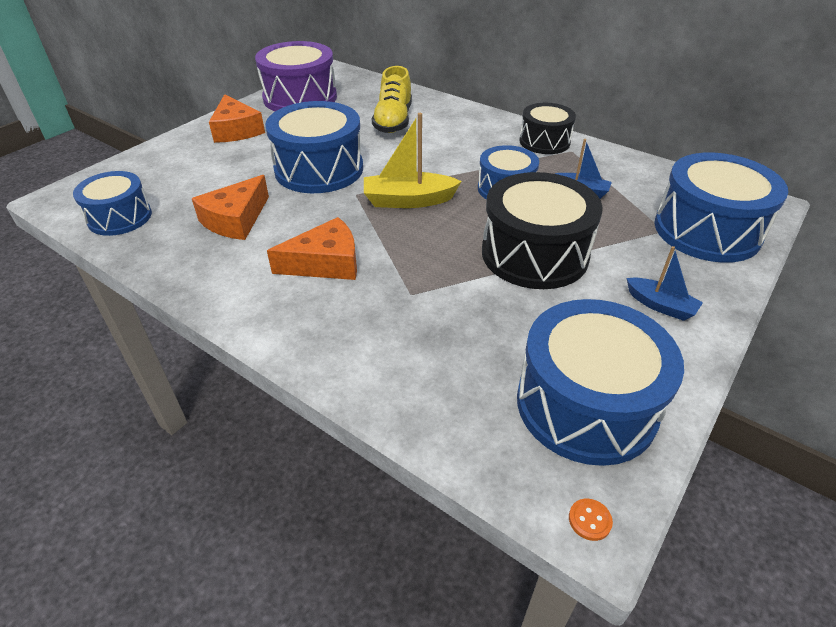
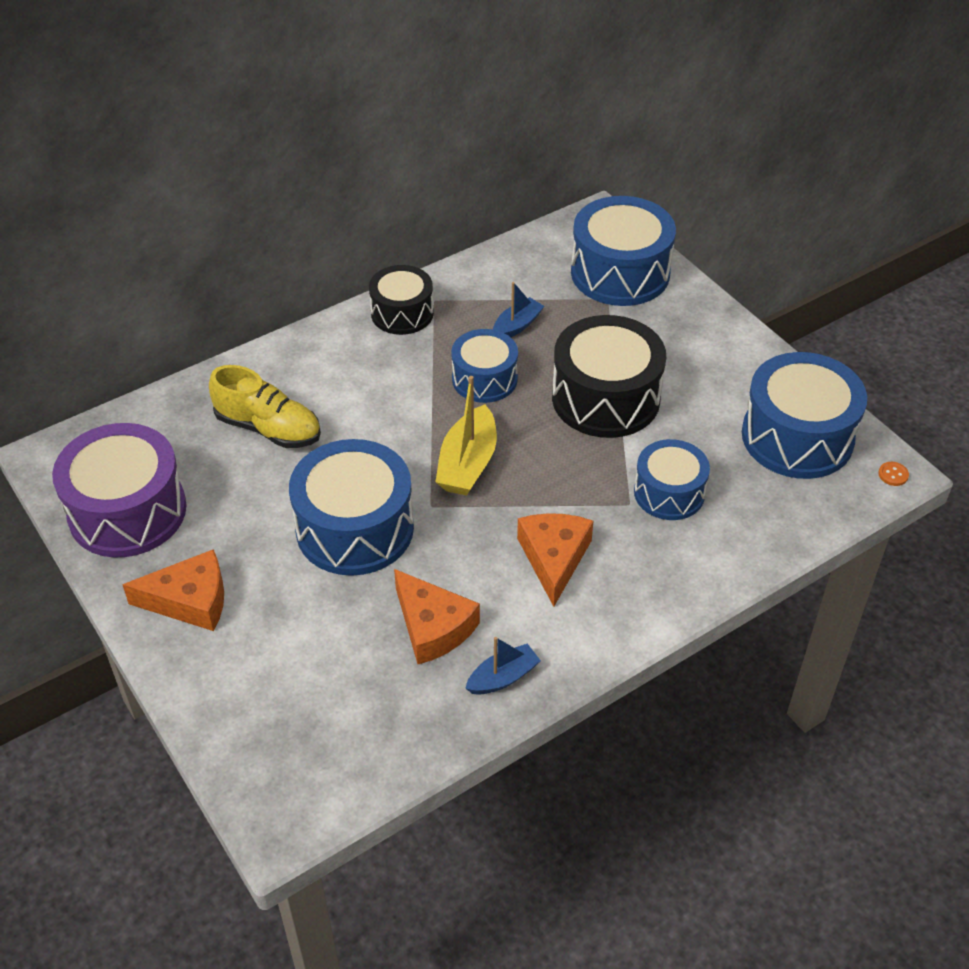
camera: 70 degrees left, 5 degrees up
blue drum [73,171,152,236] -> blue drum moved to [634,439,710,520]
blue boat [626,246,703,321] -> blue boat moved to [465,637,541,695]

